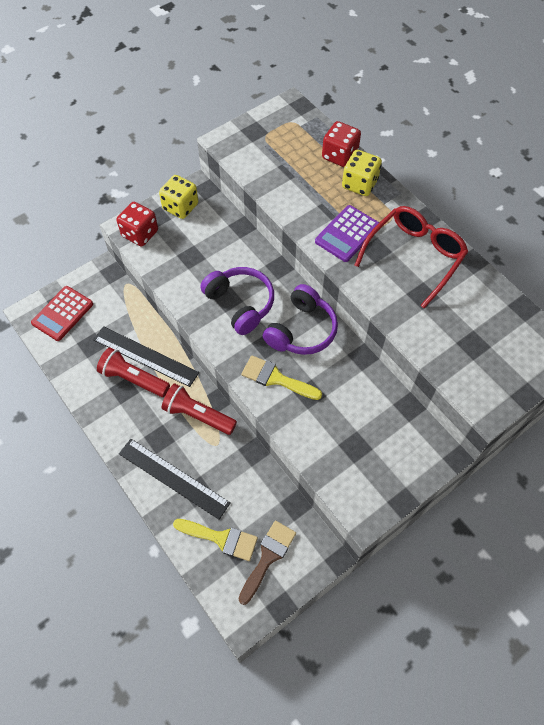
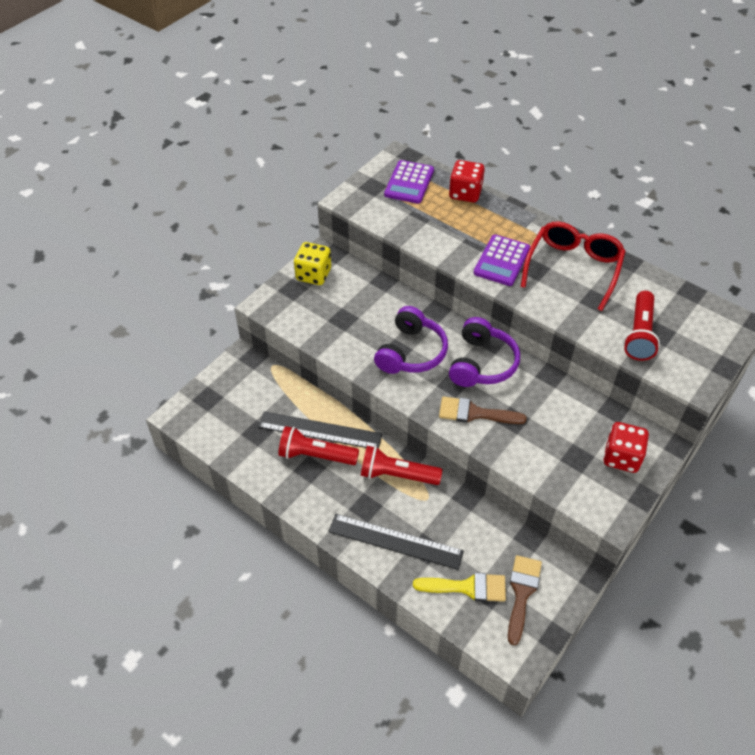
camera: 15 degrees left, 10 degrees down
red calculator [31,286,93,341] -> none
red dice [117,202,158,247] -> red dice moved to [603,422,649,473]
purple headphones [200,267,274,335] -> purple headphones turned 75 degrees clockwise [374,306,448,374]
yellow brush [241,355,322,400] -> brown brush [439,396,527,424]
yellow dice [342,150,382,196] -> none
none -> purple calculator [384,160,434,204]
none -> red flashlight [624,291,660,361]

